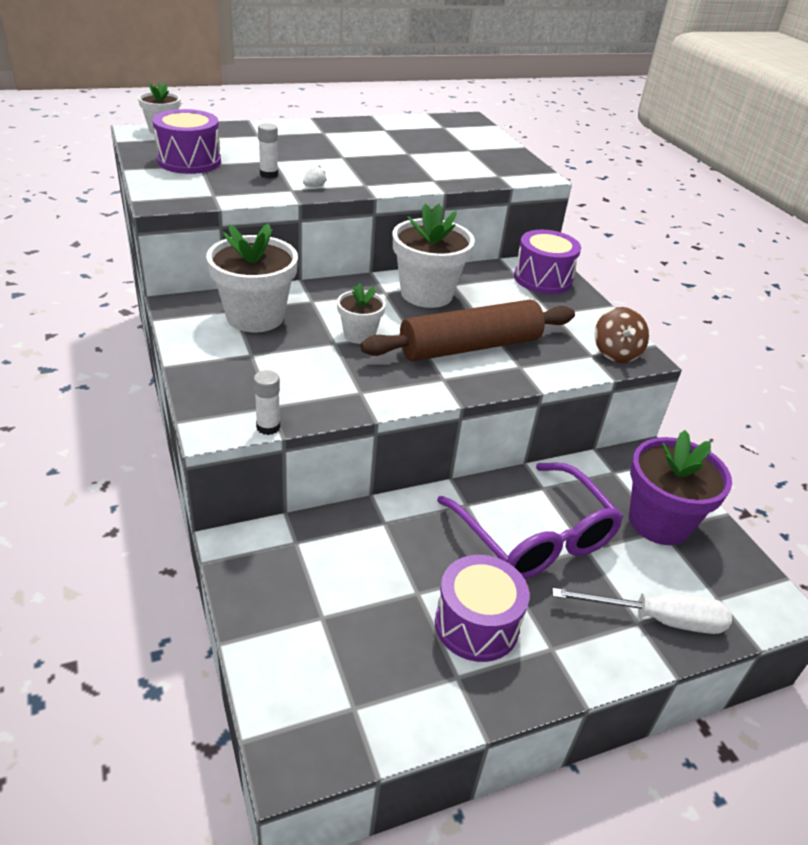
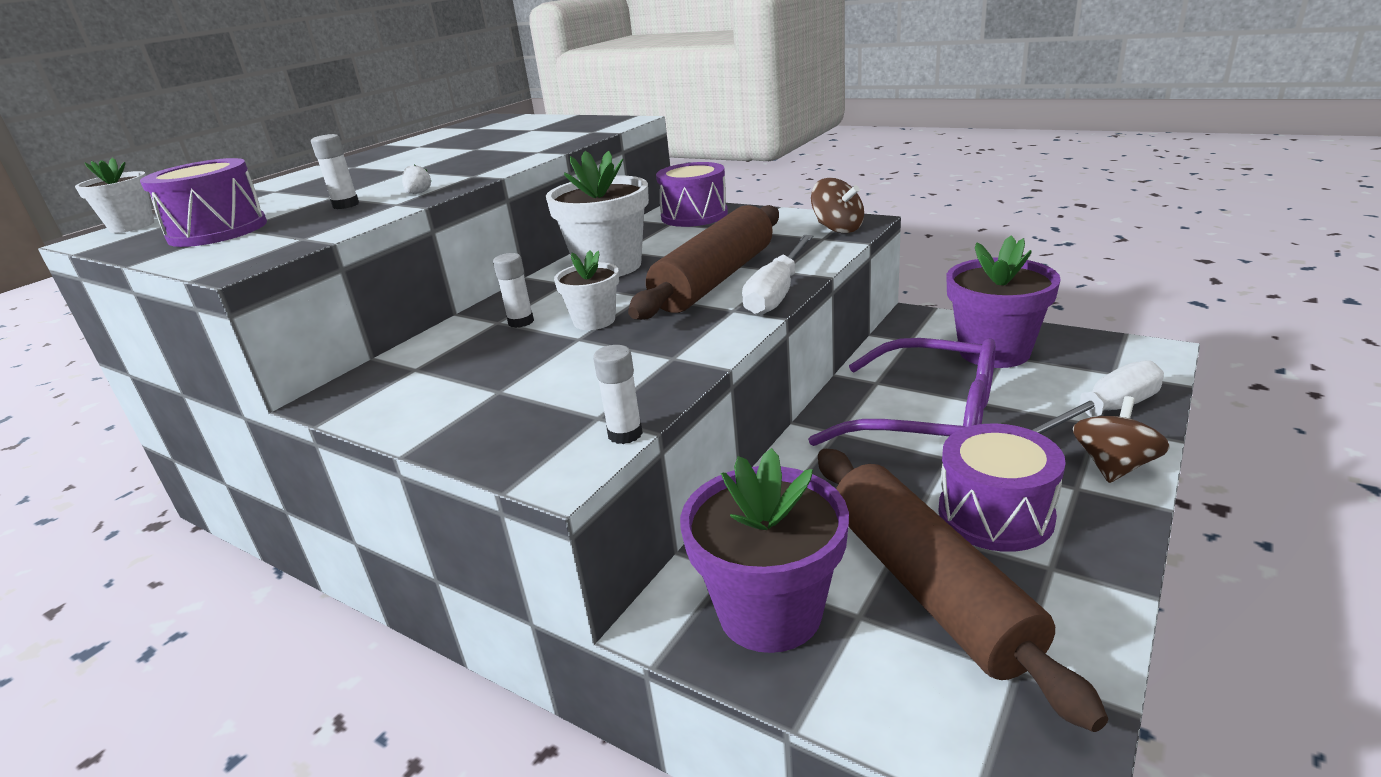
camera: 30 degrees left, 10 degrees down
white flower pot [206,224,298,332] -> none
none -> white glue stick [493,253,534,328]
none -> purple flower pot [680,448,849,653]
none -> white screwdriver [742,235,813,316]
none -> brown rolling pin [818,449,1108,732]
none -> brown spinning top [1073,396,1170,483]

